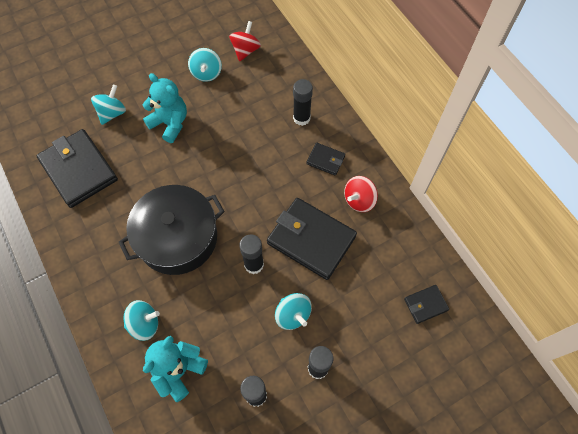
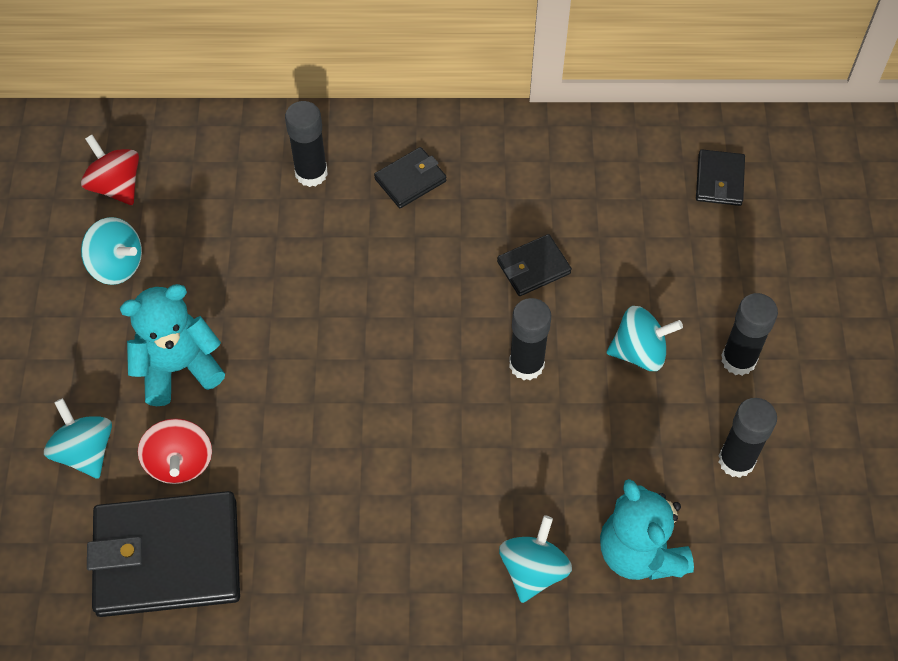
camera: 60 degrees left, 5 degrees down
black pot [119,185,225,275] -> none
black wallet [267,198,357,280] -> black wallet [497,234,572,296], size x0.48
red spinning top [344,176,378,212] -> red spinning top moved to [138,418,212,484]

